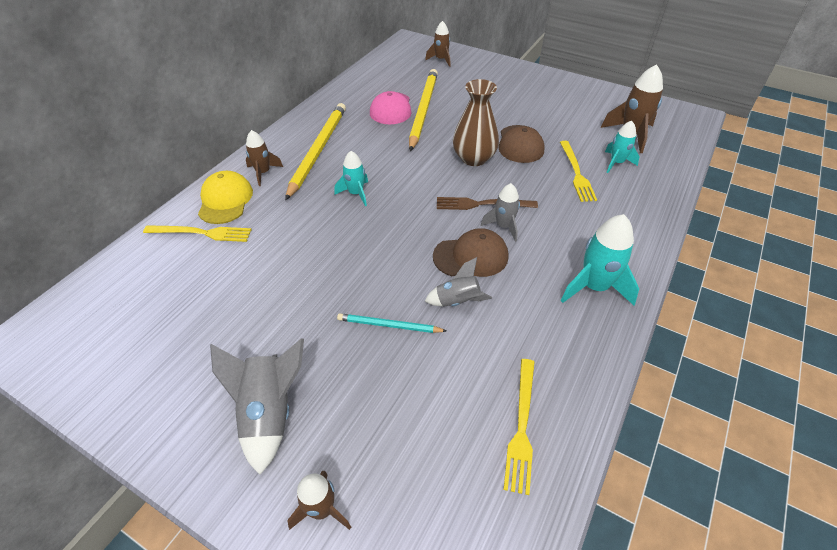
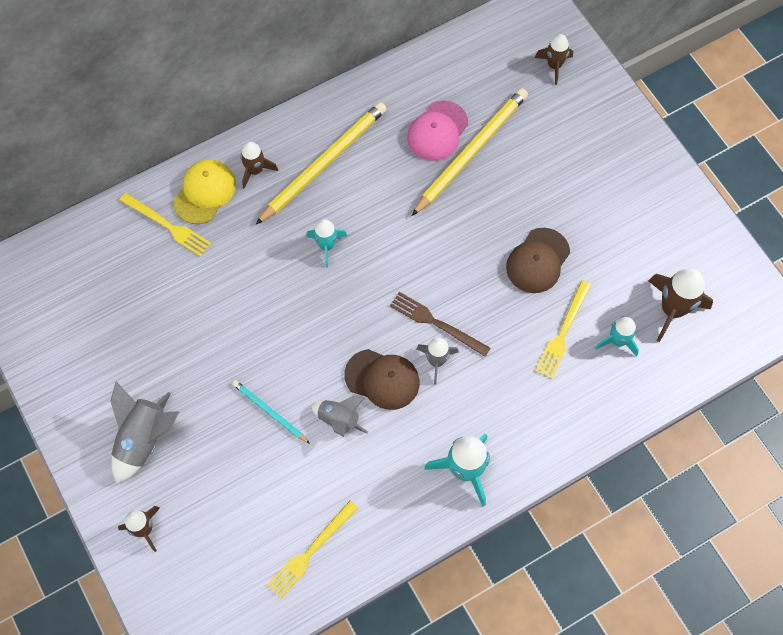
camera: 30 degrees right, 20 degrees up
brown vase [453,79,499,166] -> none

